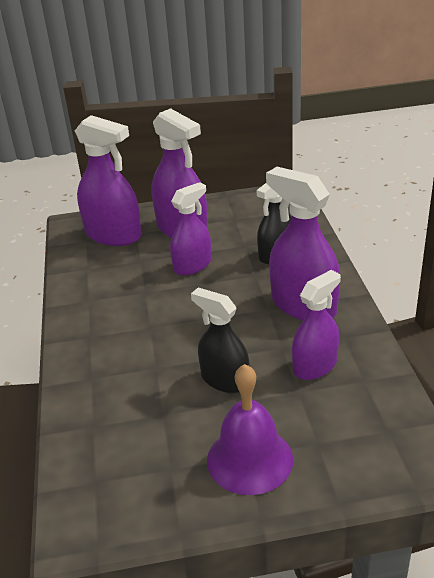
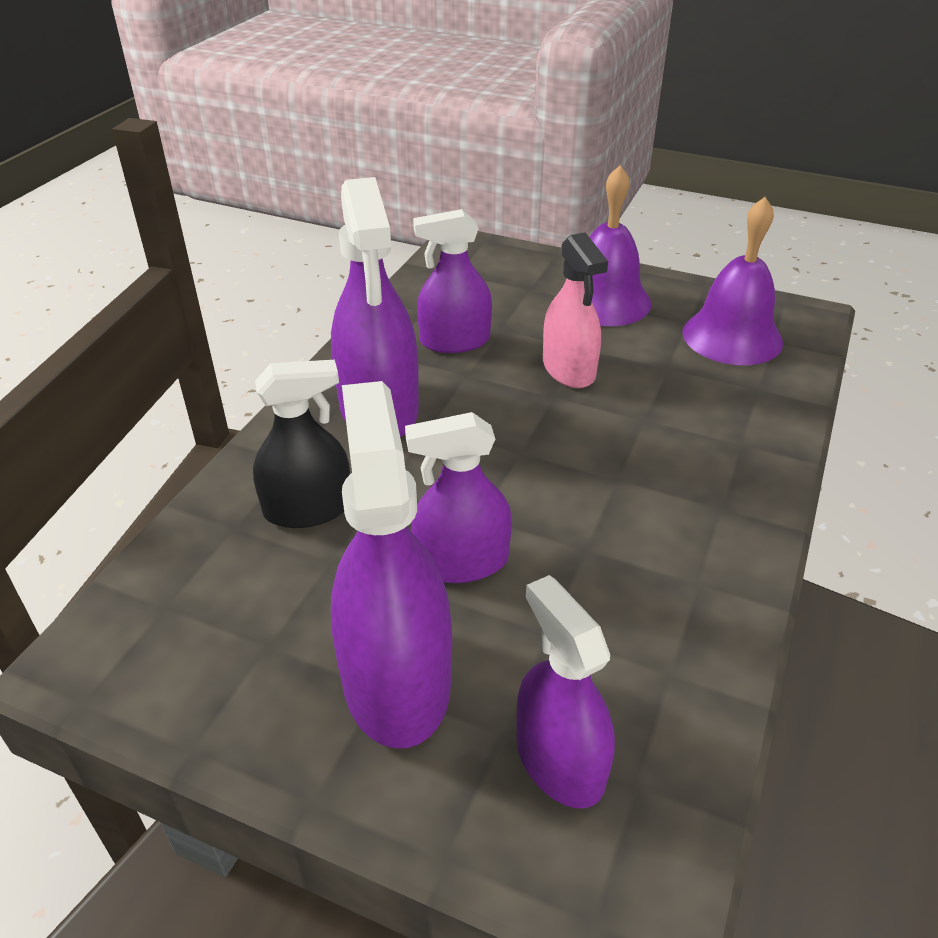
camera: 150 degrees left, 5 degrees up
purple spray bottle [75,115,142,246] -> purple spray bottle [516,575,615,808], size x0.65
black spray bottle [191,287,250,393] -> pink spray bottle [543,232,608,388]
none -> purple bell [682,197,783,365]

